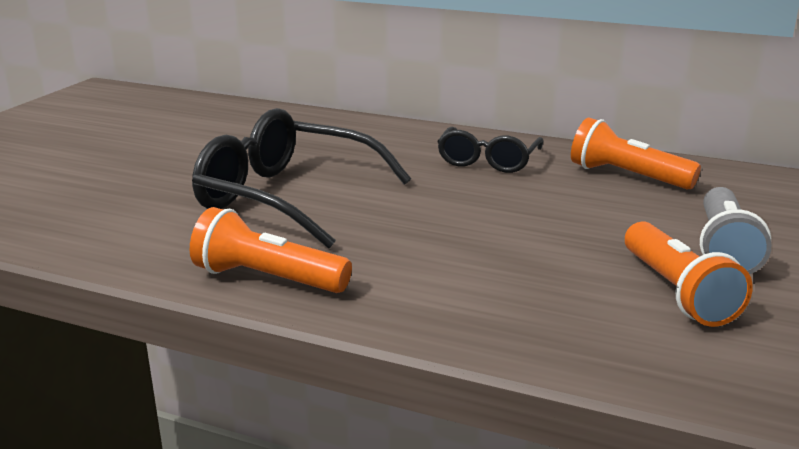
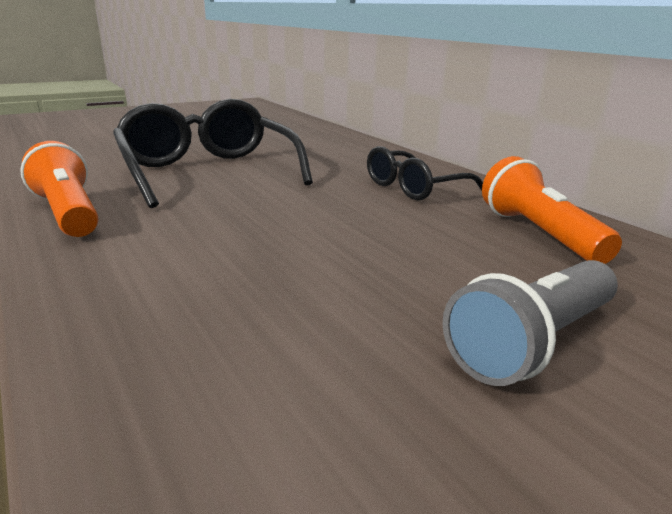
camera: 35 degrees right, 0 degrees up
orange flashlight [625,222,753,327] -> none

